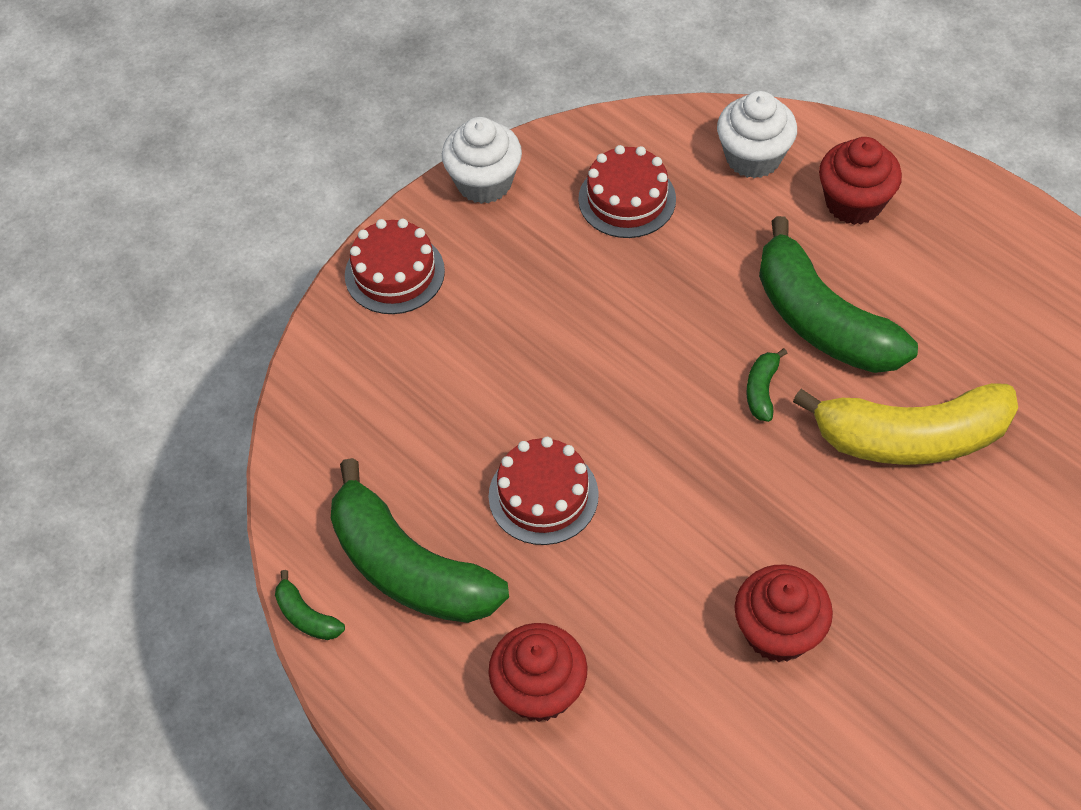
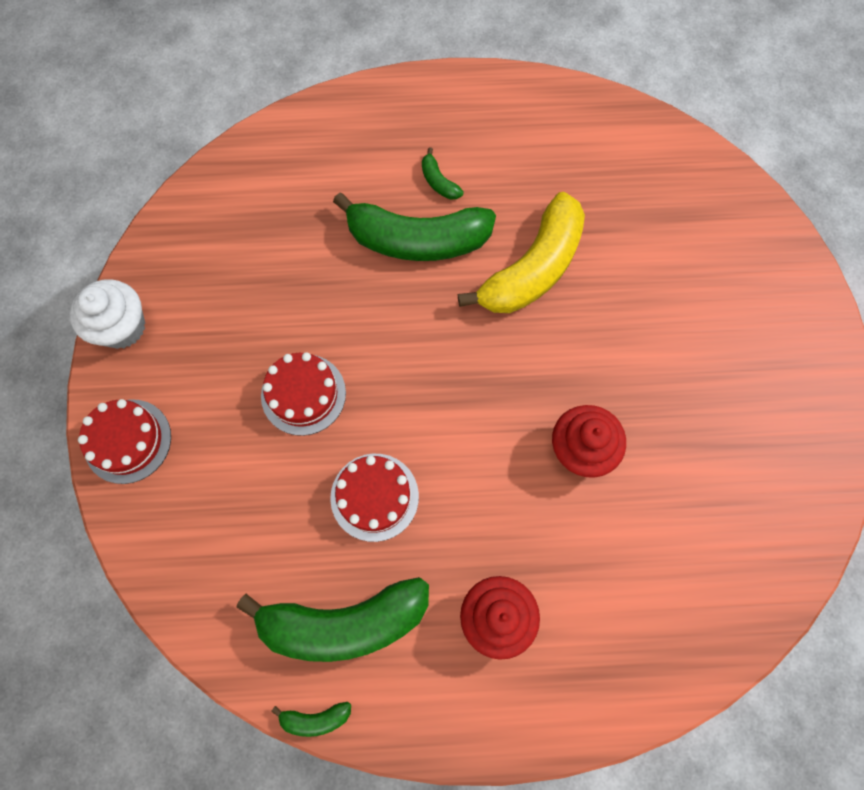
camera: 50 degrees left, 15 degrees up
red cake [578,145,676,238] -> red cake moved to [261,352,346,436]
white cupcake [717,91,797,178] -> none
green banana [746,348,788,422] -> green banana moved to [422,147,464,200]
red cupcake [819,137,902,225] -> none

